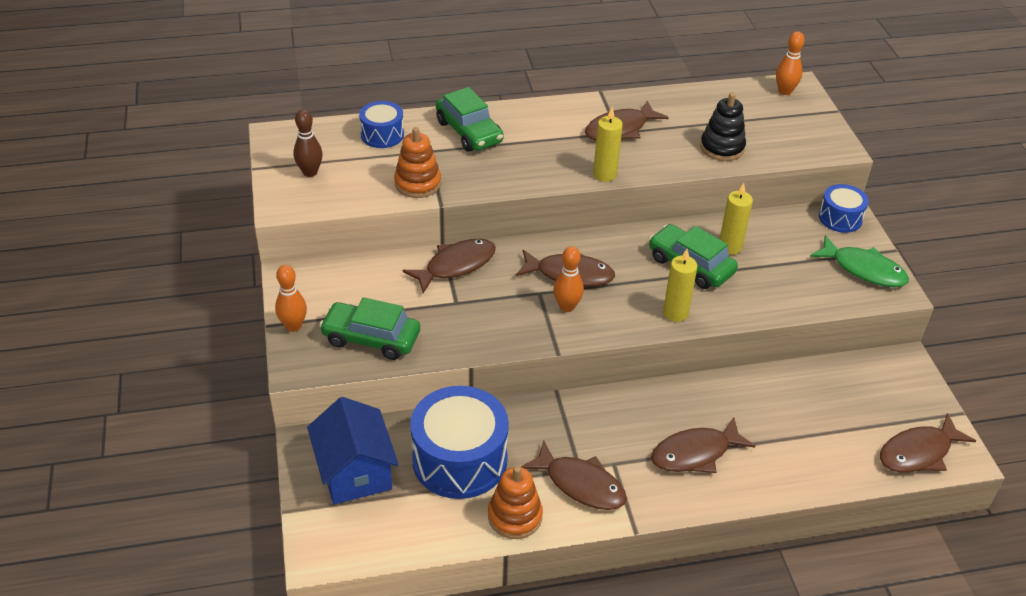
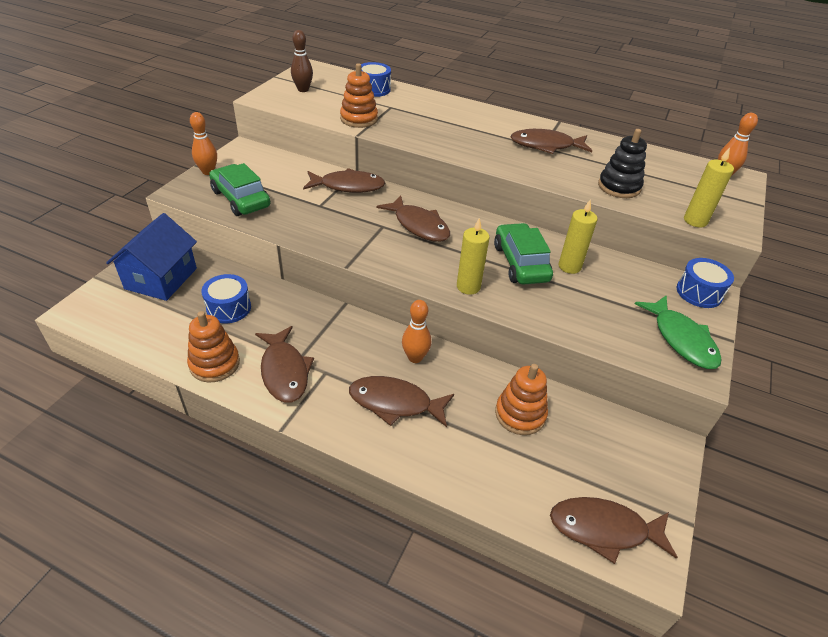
camera: 35 degrees right, 0 degrees up
blue drum [410,386,509,499] -> blue drum [201,274,251,323], size x0.53
green car [436,87,504,152] -> none
orange bowling pin [554,246,584,312] -> orange bowling pin moved to [402,300,431,363]
yellow candle [593,107,623,182] -> yellow candle moved to [684,147,734,227]
none -> orange stacking toy [495,364,548,435]

